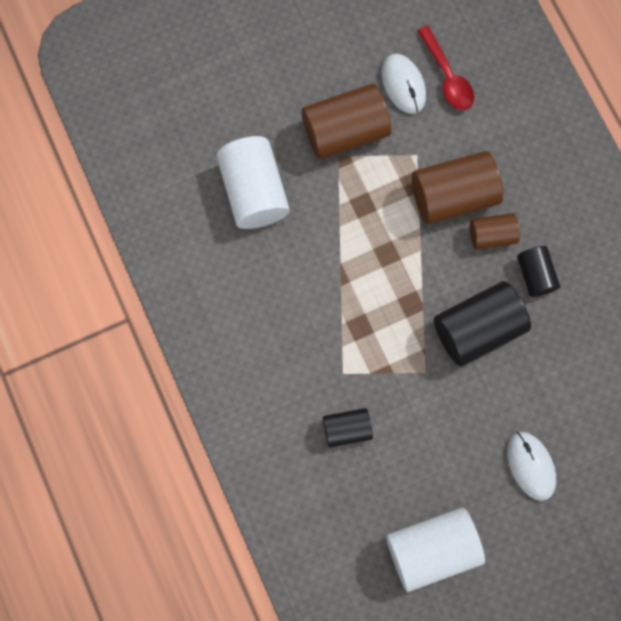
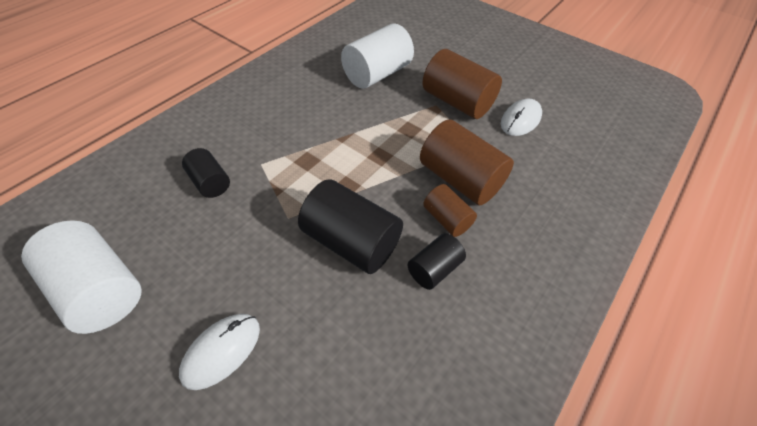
camera: 60 degrees right, 25 degrees down
red spoon [417,25,474,110] -> none

